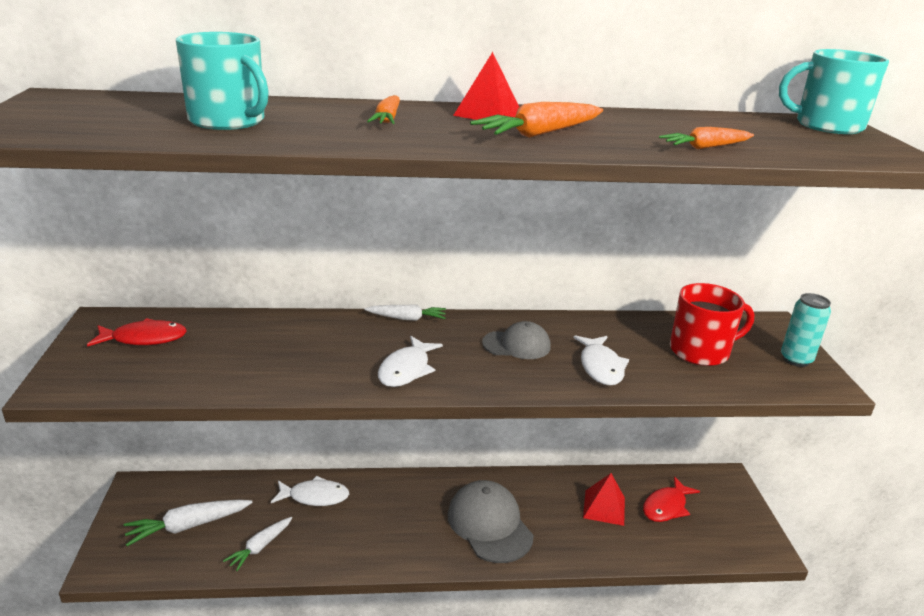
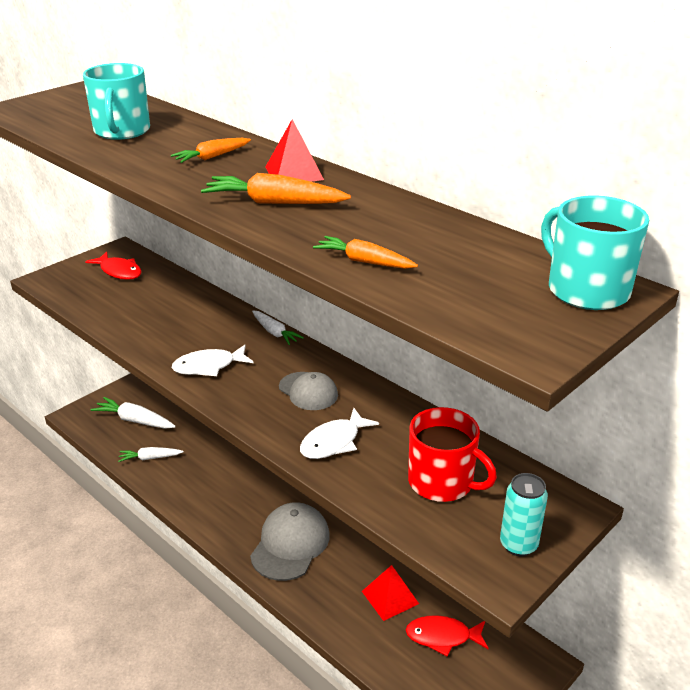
camera: 50 degrees right, 5 degrees up
white fish [271,476,349,506] -> none

